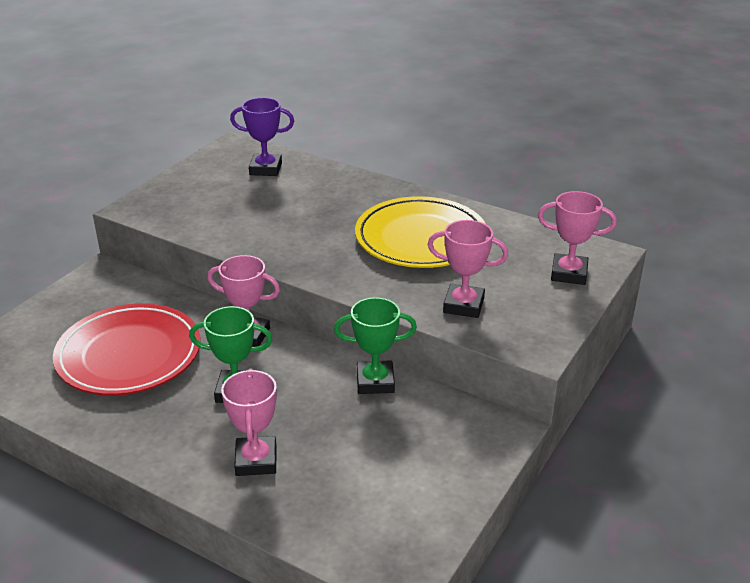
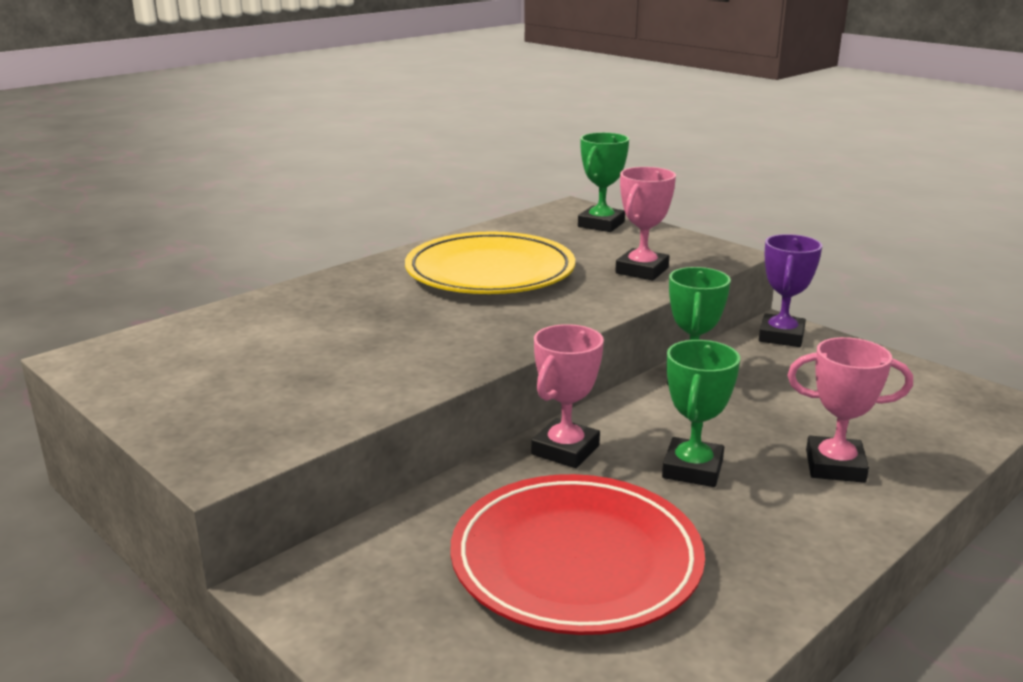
camera: 75 degrees left, 10 degrees down
purple trophy [230,97,294,176] -> purple trophy moved to [759,234,822,347]
pink trophy [538,191,617,285] -> green trophy [578,132,629,232]

